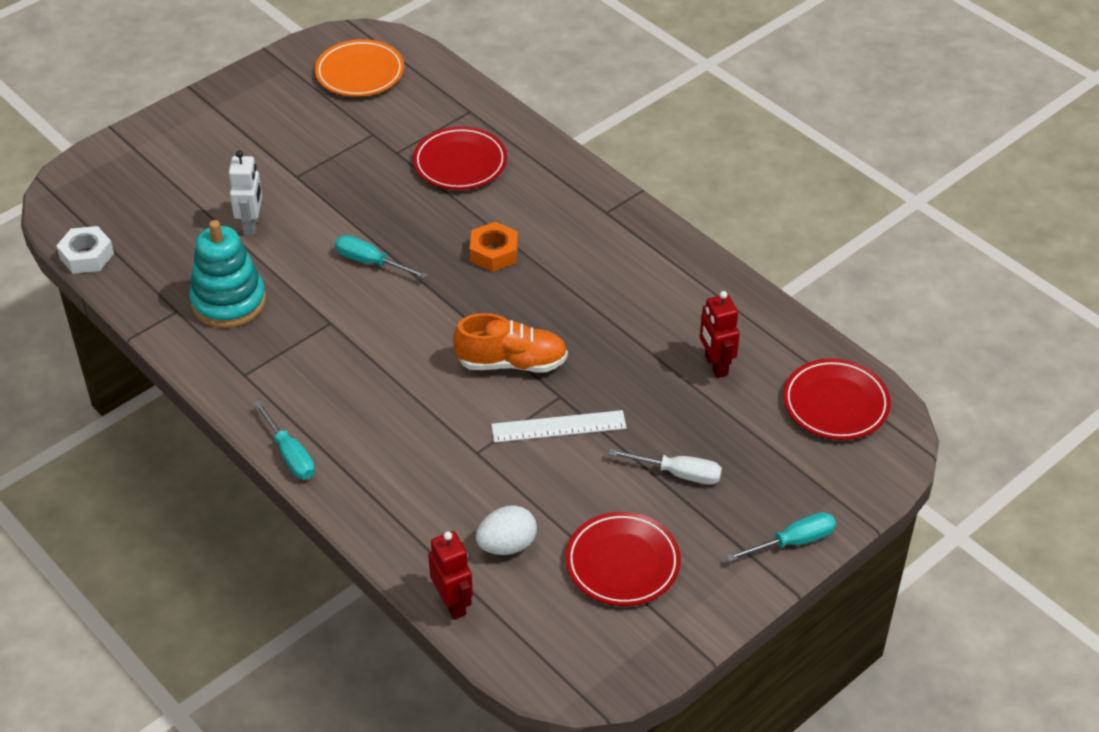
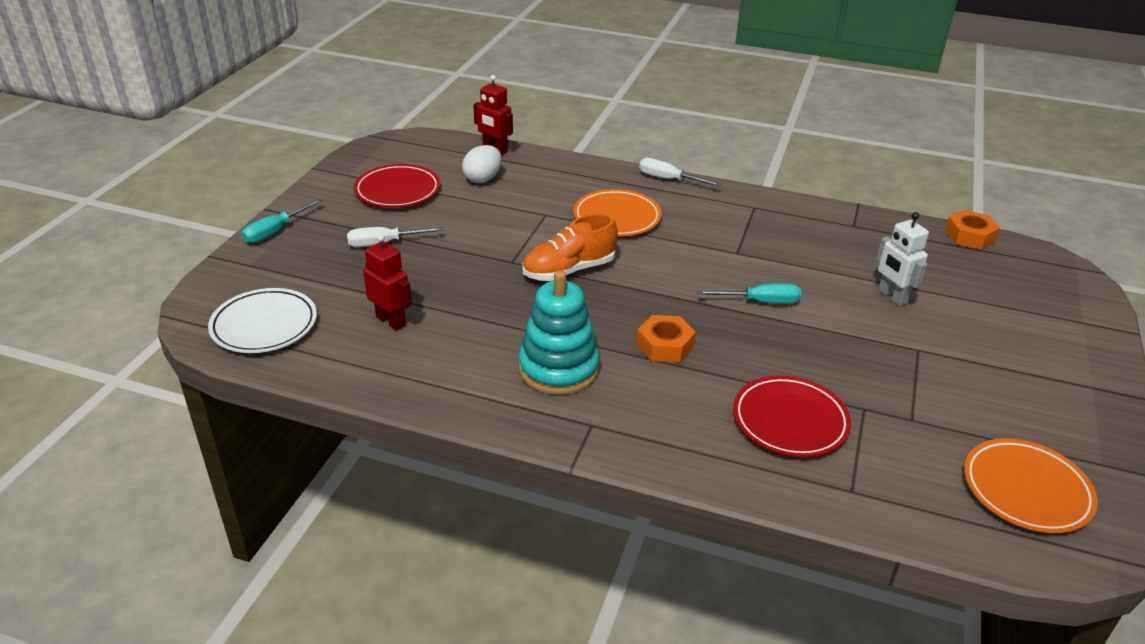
camera: 150 degrees right, 10 degrees down
white nut [56,226,114,274] -> orange nut [945,210,1000,249]
turquoise stacking toy [189,220,266,328] -> turquoise stacking toy moved to [518,270,600,395]
turquoise screwdriver [254,400,315,479] -> white screwdriver [639,158,722,187]
white ruler [491,410,627,443] -> none
red plate [783,359,891,440] -> white plate [208,288,317,353]
none -> orange plate [573,189,662,236]

